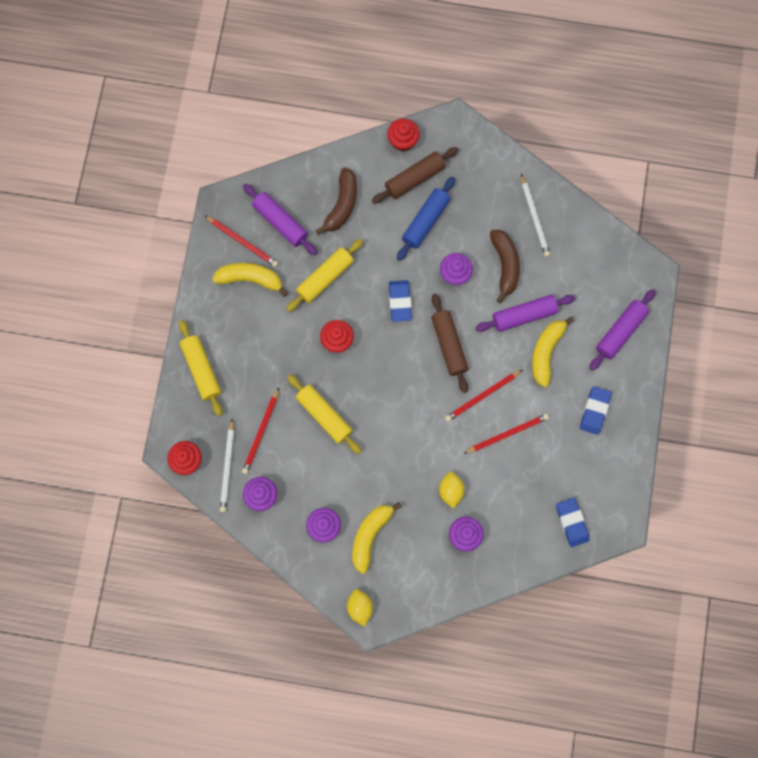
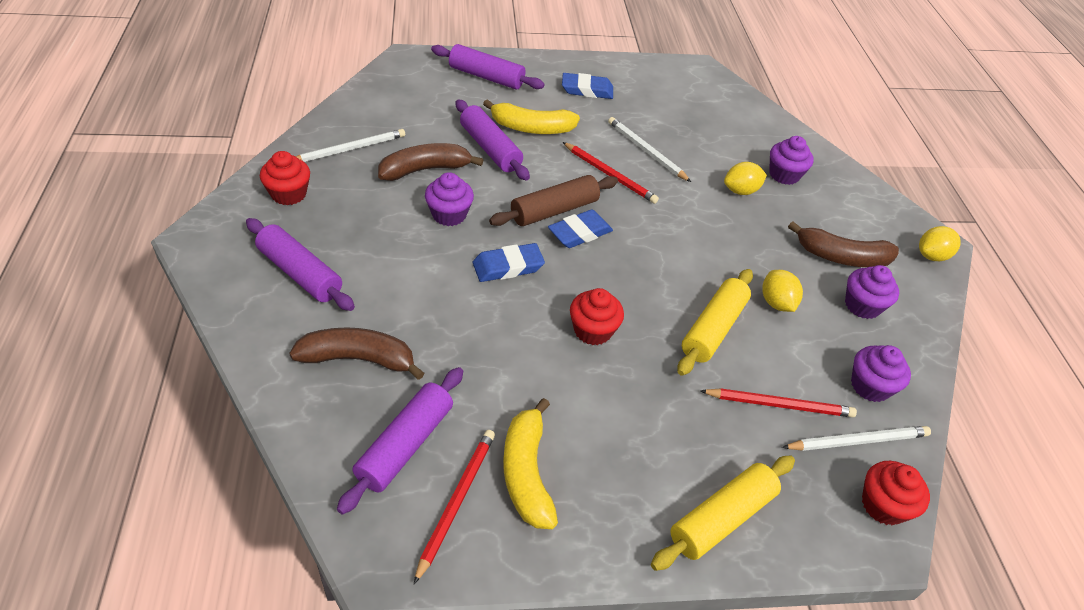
camera: 110 degrees left, 30 degrees down
yellow rolling pin [286,239,363,312] -> none
yellow banana [352,502,402,574] -> brown banana [788,222,899,267]
brown rolling pin [372,147,458,204] -> purple rolling pin [246,218,355,311]
red cupcake [387,118,420,151] -> red cupcake moved to [260,151,310,205]
blue rolling pin [397,176,455,261] -> none
red pencil [463,414,549,454] -> white pencil [608,117,691,182]
blue eraser [556,498,589,547] -> blue eraser moved to [548,209,613,248]
none -> yellow lemon [762,270,803,312]

